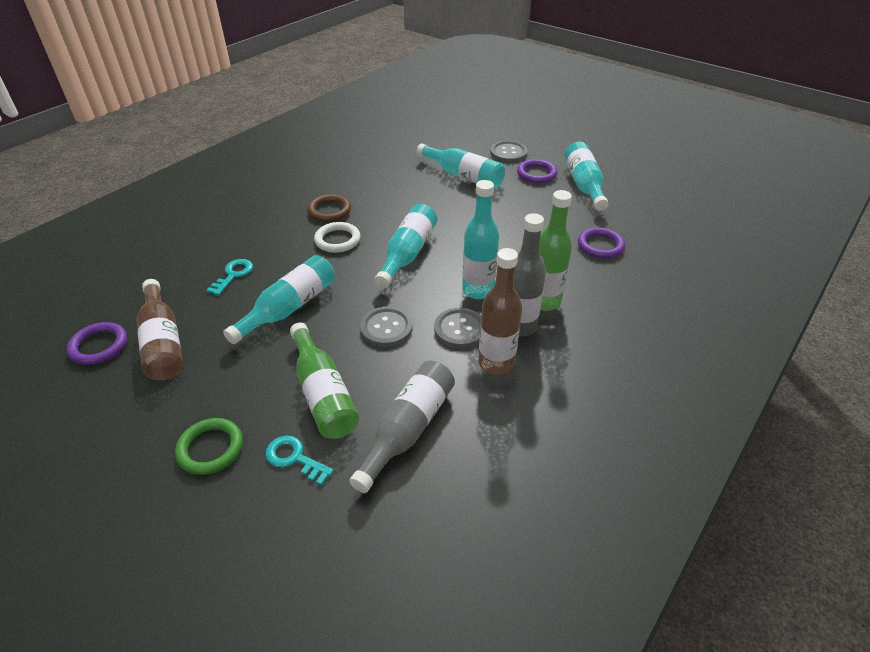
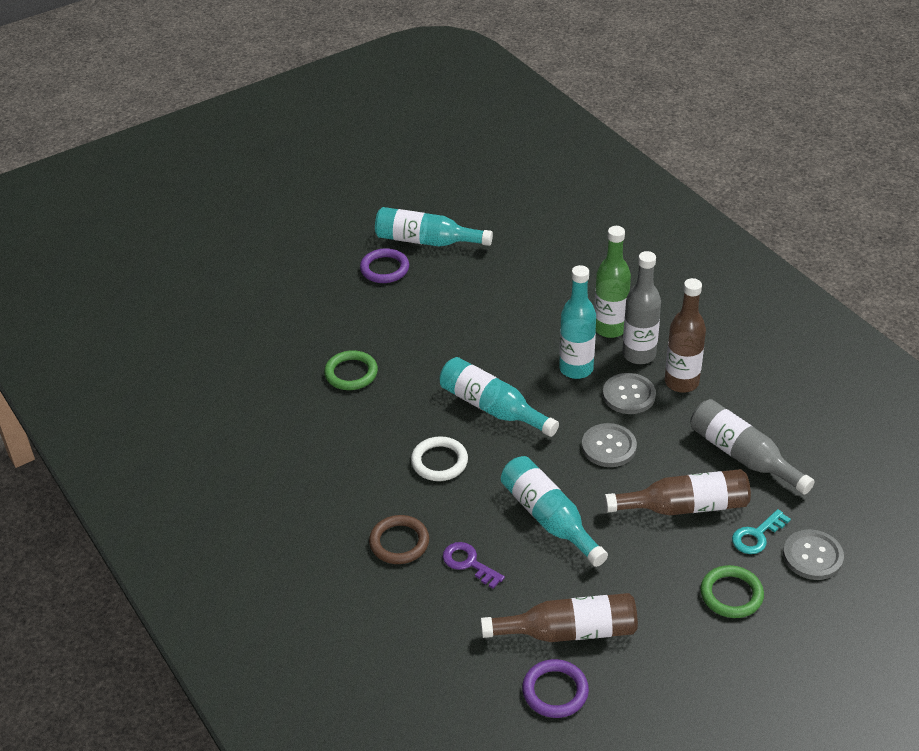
camera: 70 degrees left, 0 degrees up
turquoise key [207,259,253,296] -> purple key [443,542,505,589]
green bottle [290,322,359,439] -> brown bottle [604,469,751,515]
brown ring [307,194,351,222] -> brown ring moved to [369,515,429,564]
turquoise bottle [417,144,505,189] -> none
grey button [490,141,527,163] -> grey button moved to [783,529,844,580]
purple ring [578,227,625,259] -> none
none -> green ring [324,350,378,390]

